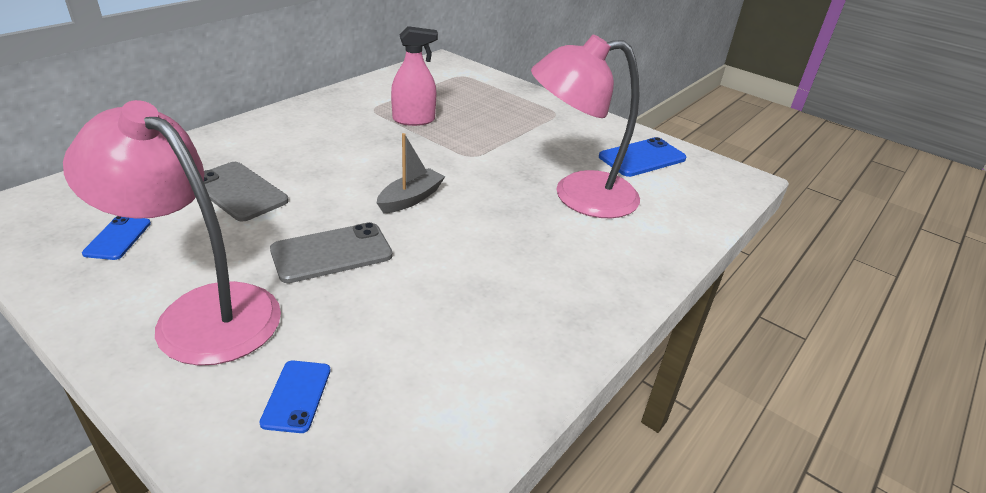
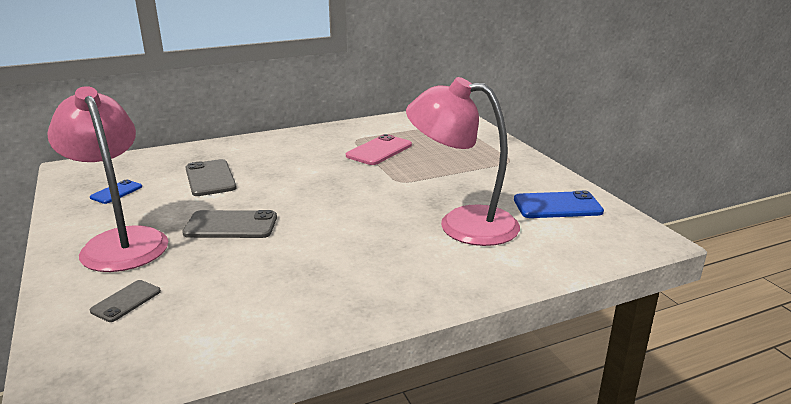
camera: 30 degrees right, 10 degrees down
blue phone [259,360,331,433] -> grey phone [90,280,161,322]
grey boat [377,133,445,213] -> none
pink spray bottle [391,26,438,126] -> pink phone [346,134,412,165]

